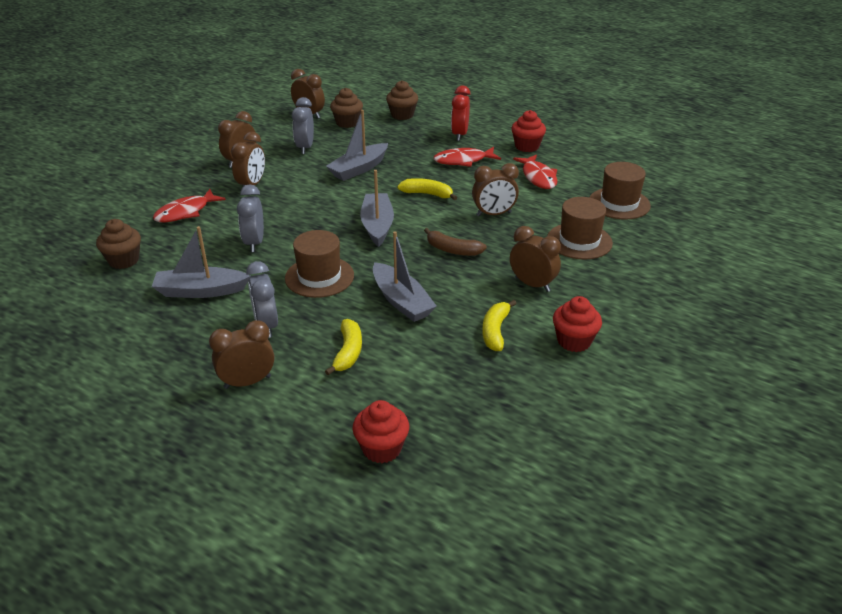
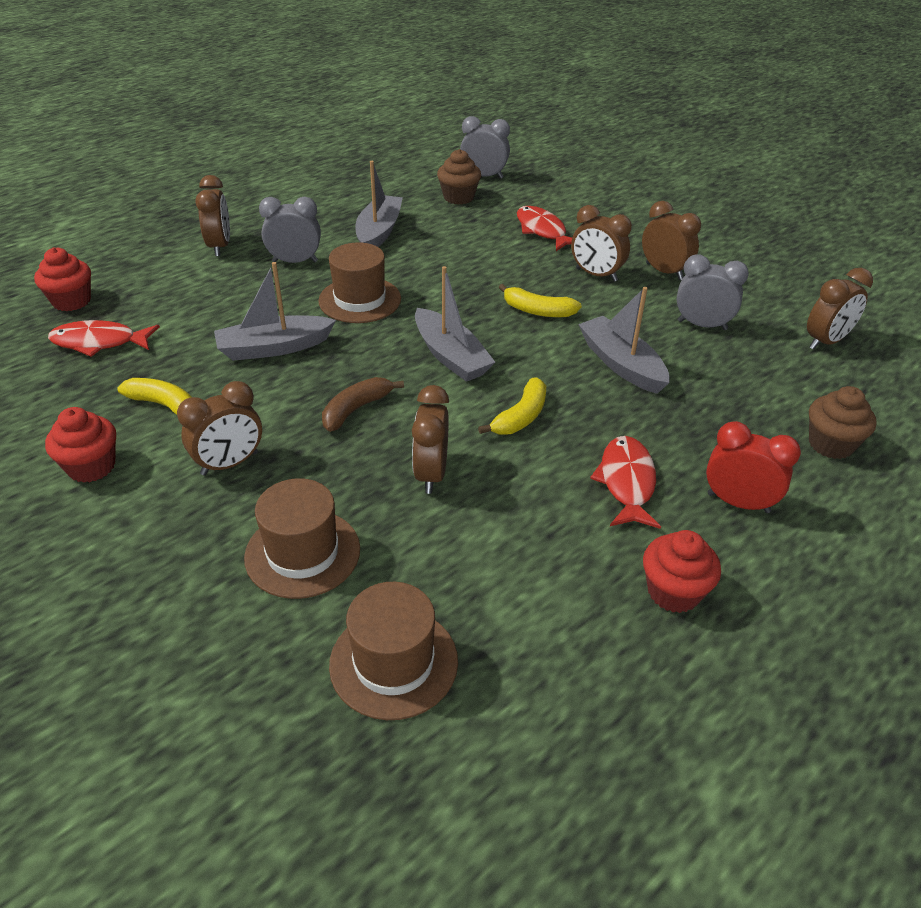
camera: 105 degrees right, 5 degrees up
grey clock [237,184,264,252] -> grey clock moved to [460,116,510,179]
yellow banana [325,319,362,375] -> yellow banana moved to [499,284,582,317]
brown cupcake [330,88,363,128] -> none
grey boat [360,170,394,247] -> grey boat turned 45 degrees clockwise [415,266,495,382]
red fish [513,155,558,189] -> red fish moved to [48,320,160,357]

